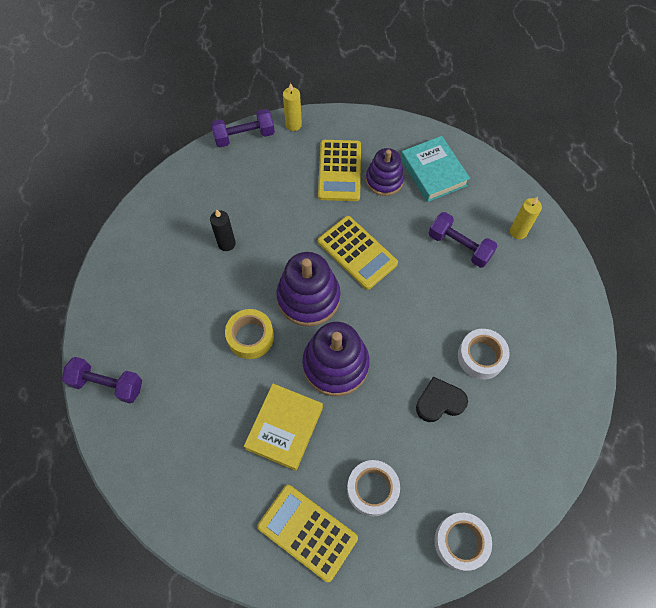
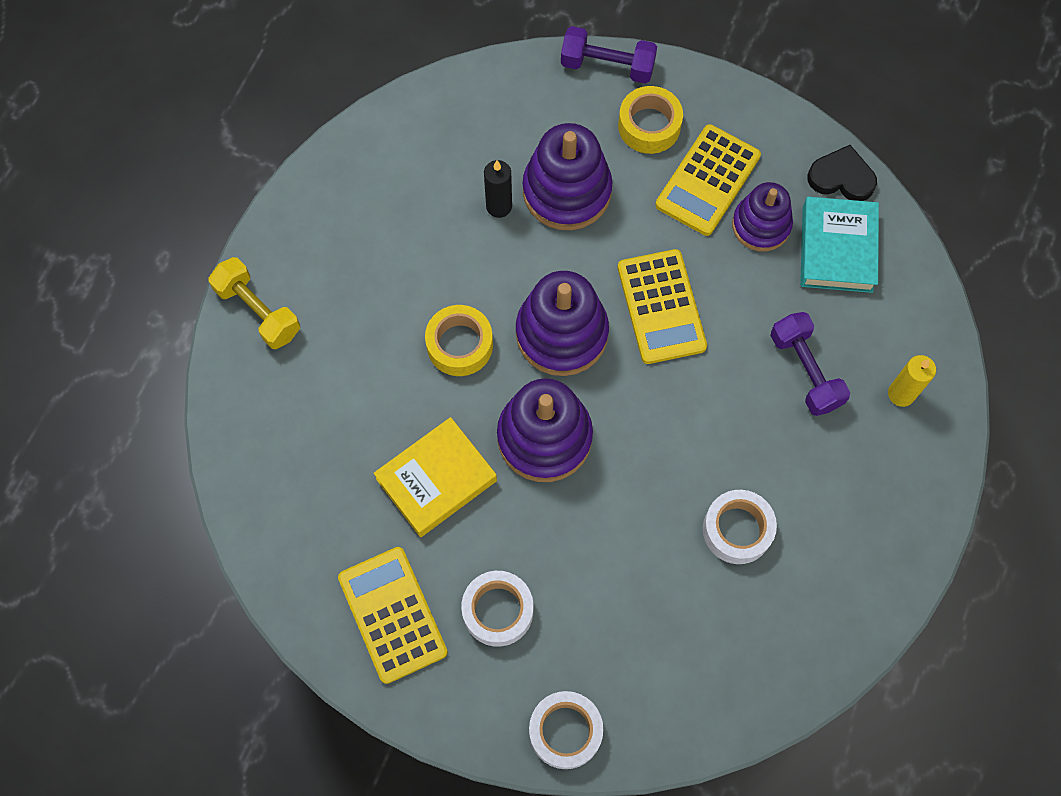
camera: 30 degrees right, 5 degrees up
purple dumbbell [62,357,142,403] -> yellow dumbbell [208,257,300,349]
yellow candle [283,83,302,131] -> none
black heart [416,377,468,422] -> black heart moved to [807,145,877,201]
none -> purple stacking toy [523,123,613,230]
none -> yellow tape [618,86,683,154]

